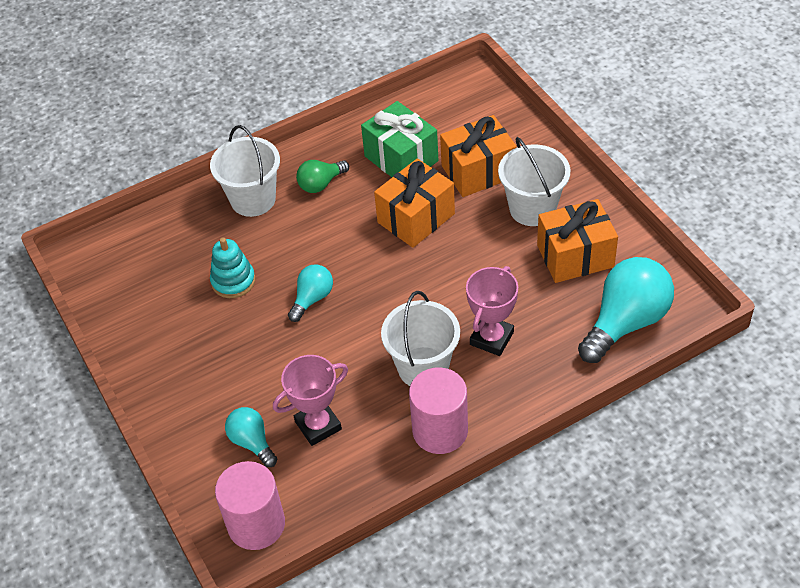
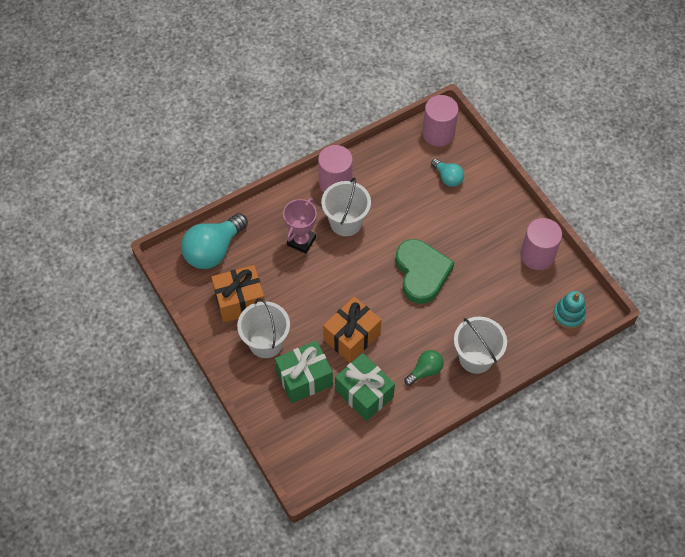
camera: 175 degrees right, 10 degrees up
turquoise stacking toy [210,238,255,298] -> turquoise stacking toy moved to [553,291,586,329]
pink trophy [273,355,348,446] -> none
turquoise light bulb [288,264,333,322] -> green heart [396,239,454,304]
orange gift [440,115,516,197] -> green gift [275,341,333,403]
none -> pink cylinder [520,218,562,270]

